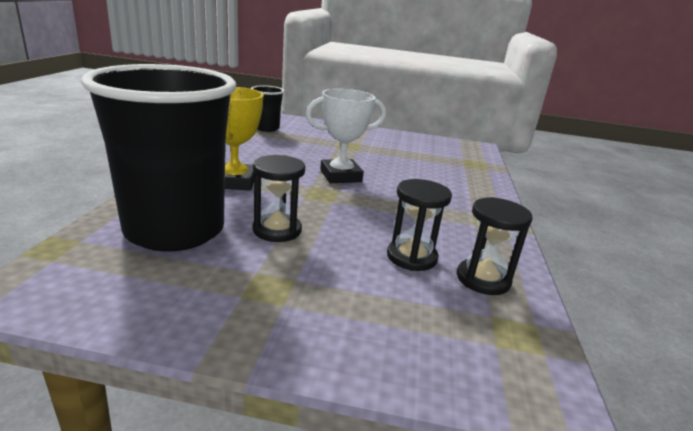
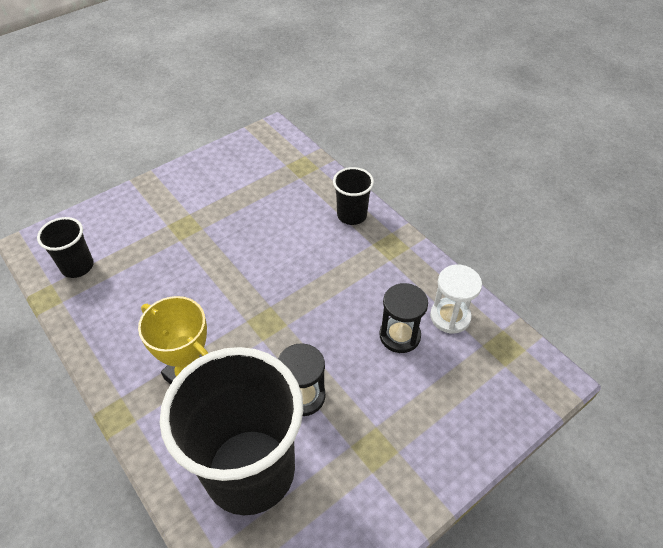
camera: 45 degrees left, 25 degrees up
white trophy [306,89,386,183] -> none
black hourglass [457,197,533,295] -> white hourglass [430,265,482,334]
none -> black cup [333,167,374,225]

